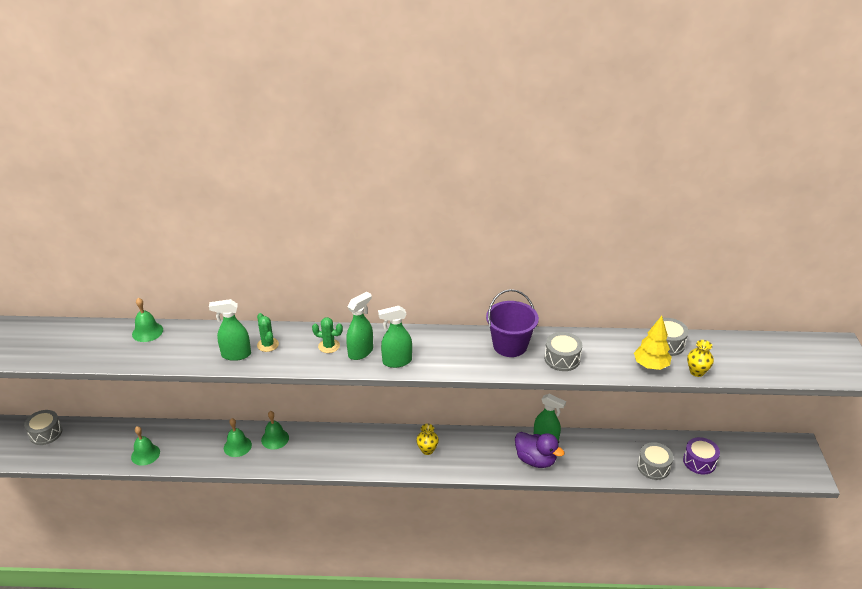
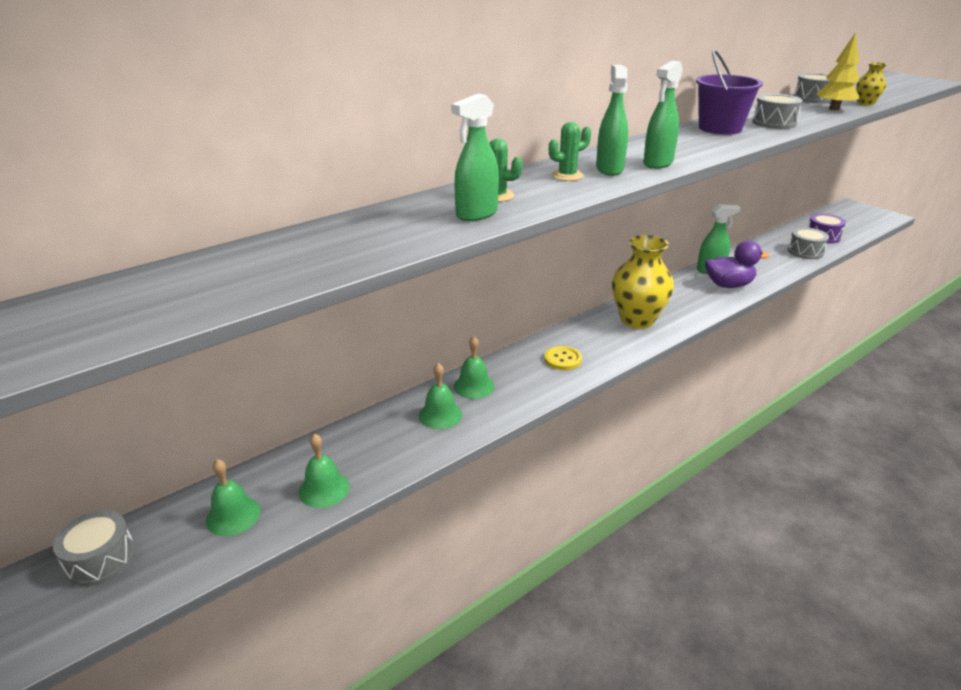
camera: 40 degrees left, 5 degrees down
green bell [132,298,163,342] -> green bell moved to [206,459,260,536]
yellow vase [416,424,439,455] -> yellow vase [612,235,674,329], size x2.11
none -> yellow button [544,346,582,370]

